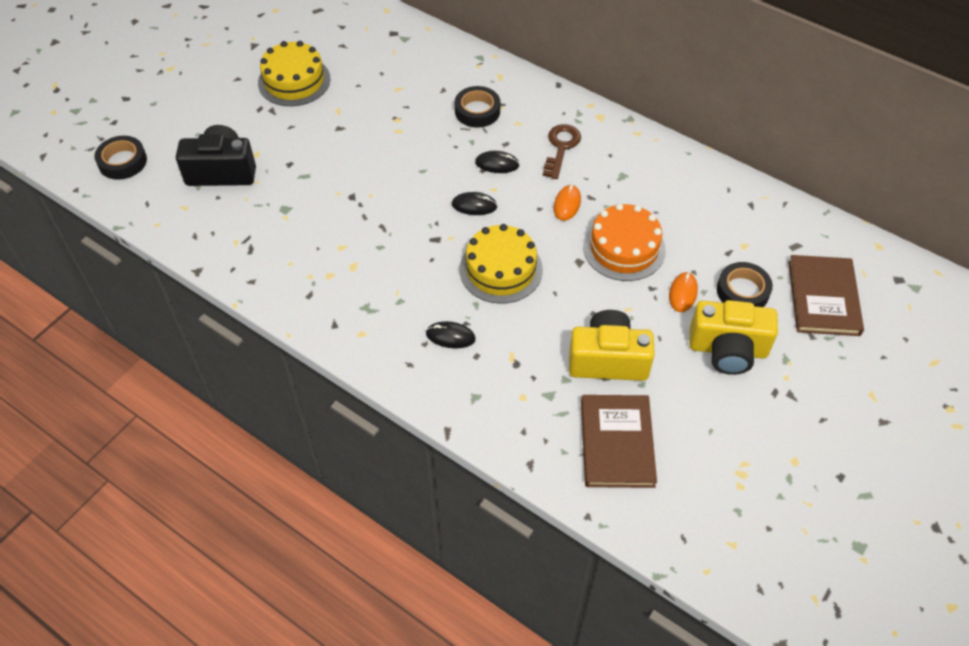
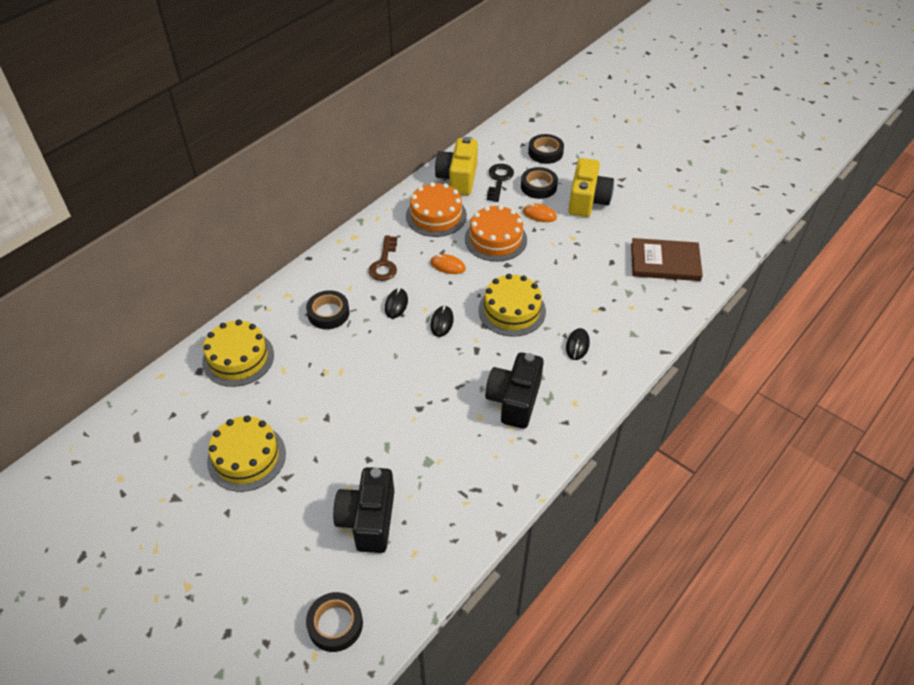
camera: 85 degrees left, 5 degrees down
brown key [543,124,581,179] -> brown key turned 105 degrees counterclockwise [369,235,397,281]
yellow camera [569,310,655,381] -> yellow camera moved to [435,137,478,195]
brown book [788,255,864,336] -> black tape [528,134,564,164]
none -> yellow cake [202,320,274,387]
none -> orange cake [406,182,467,237]
none -> black camera [485,352,544,429]
none -> black key [487,164,514,202]

